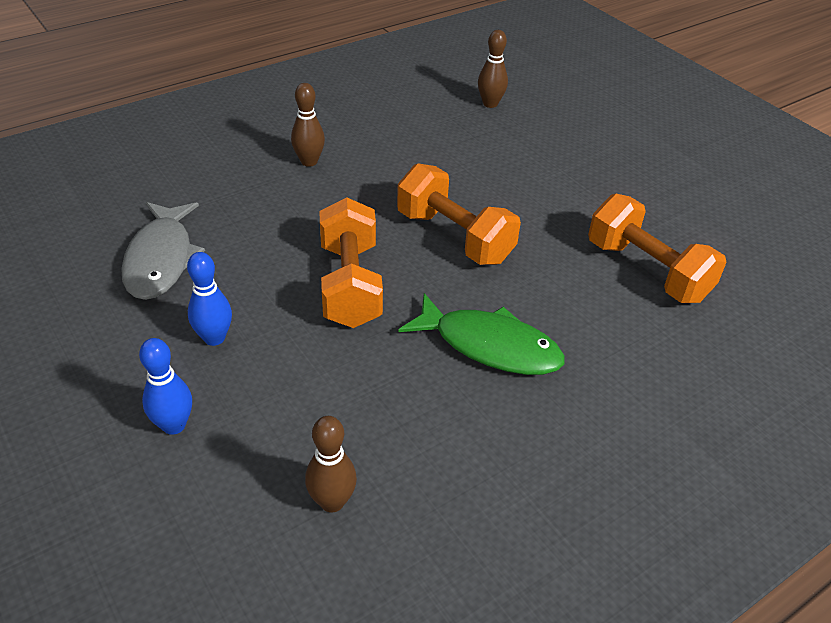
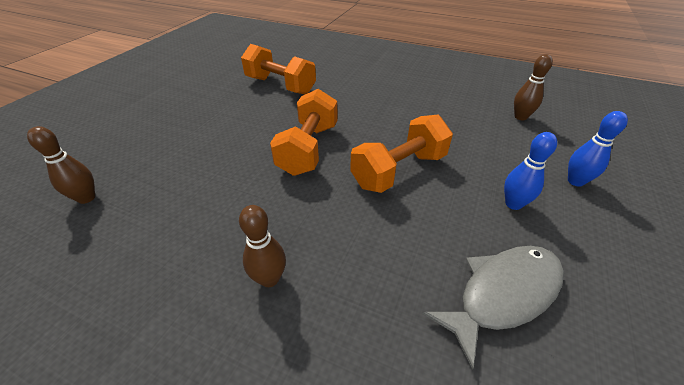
camera: 120 degrees left, 0 degrees up
green fish [399,293,565,375] -> none
orange dumbbell [588,194,726,303] -> orange dumbbell turned 75 degrees counterclockwise [241,44,316,94]

